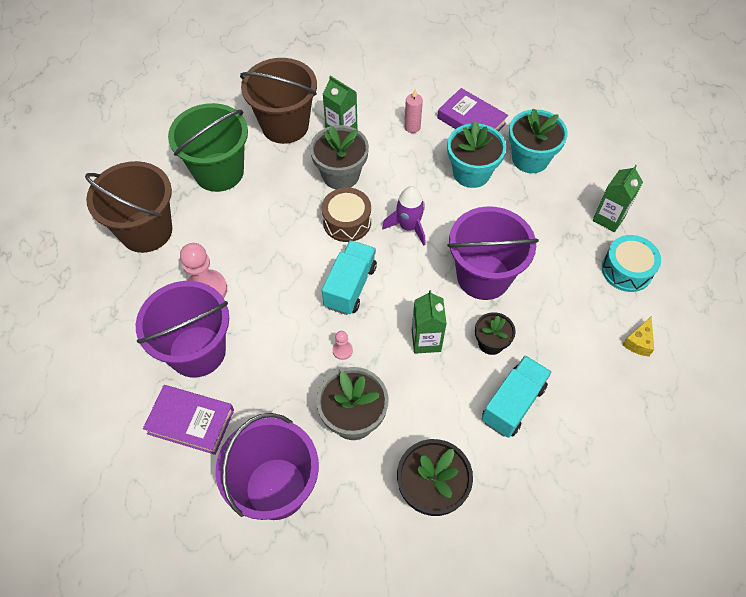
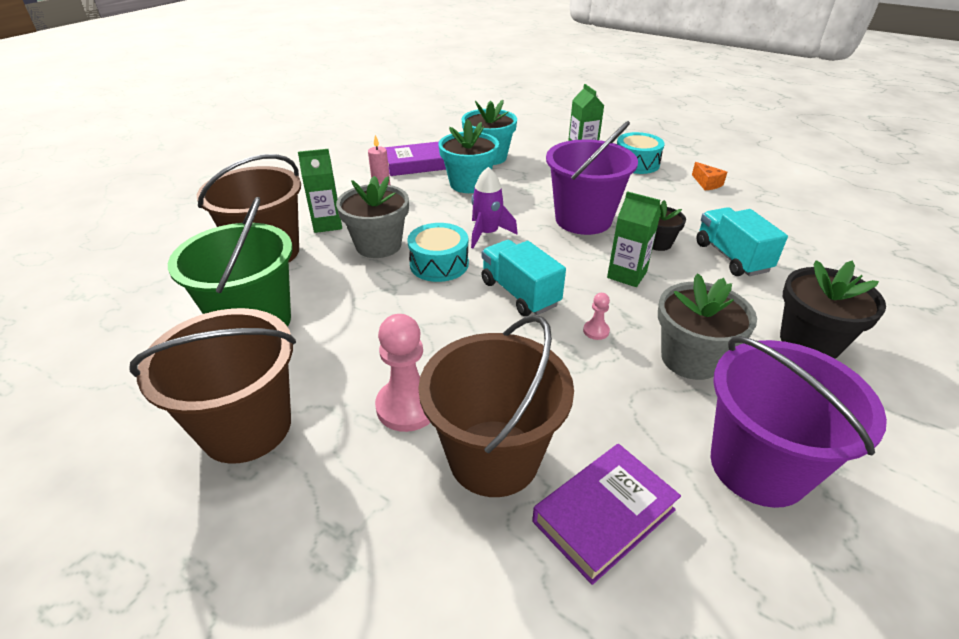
camera: 55 degrees left, 20 degrees down
purple bucket [136,281,229,378] -> brown bucket [418,315,574,497]
brown drum [322,187,371,242] -> turquoise drum [407,223,469,282]
yellow cheese [622,317,654,357] -> orange cheese [692,162,727,190]

